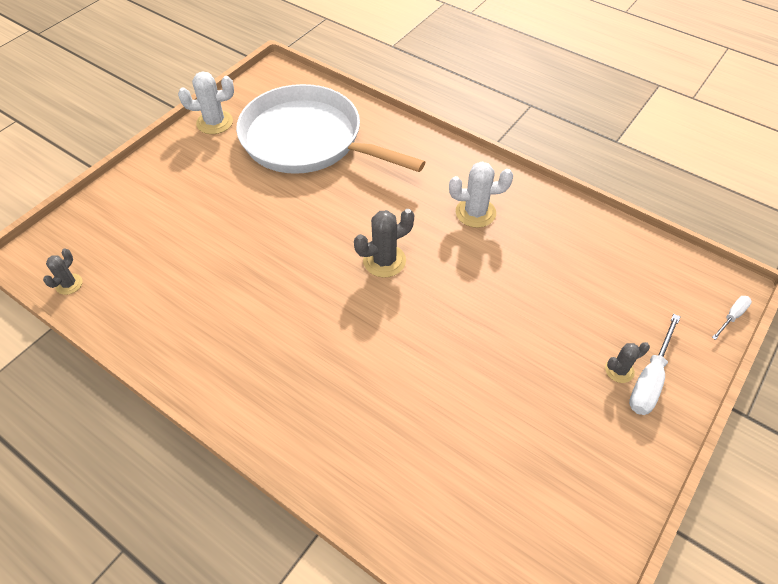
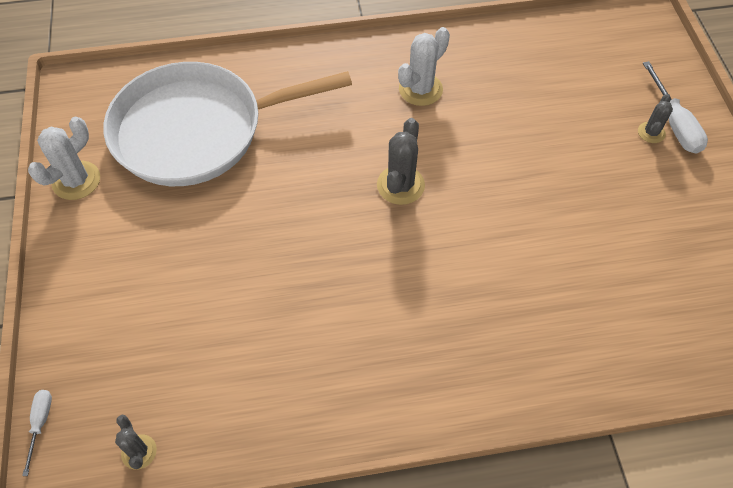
camera: 45 degrees left, 5 degrees up
white screwdriver [712,296,752,340] -> white screwdriver moved to [22,390,52,476]

